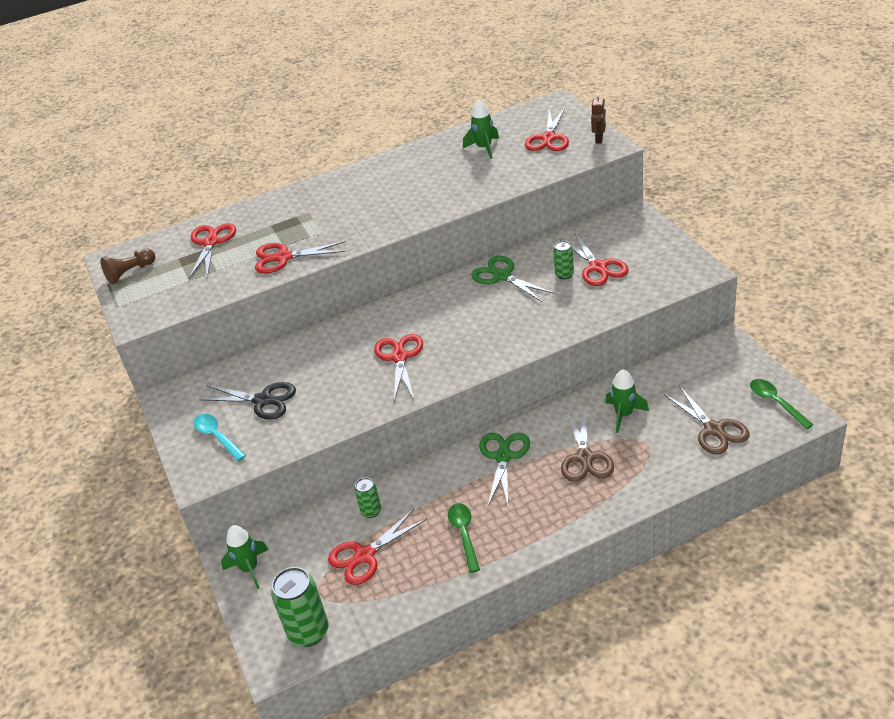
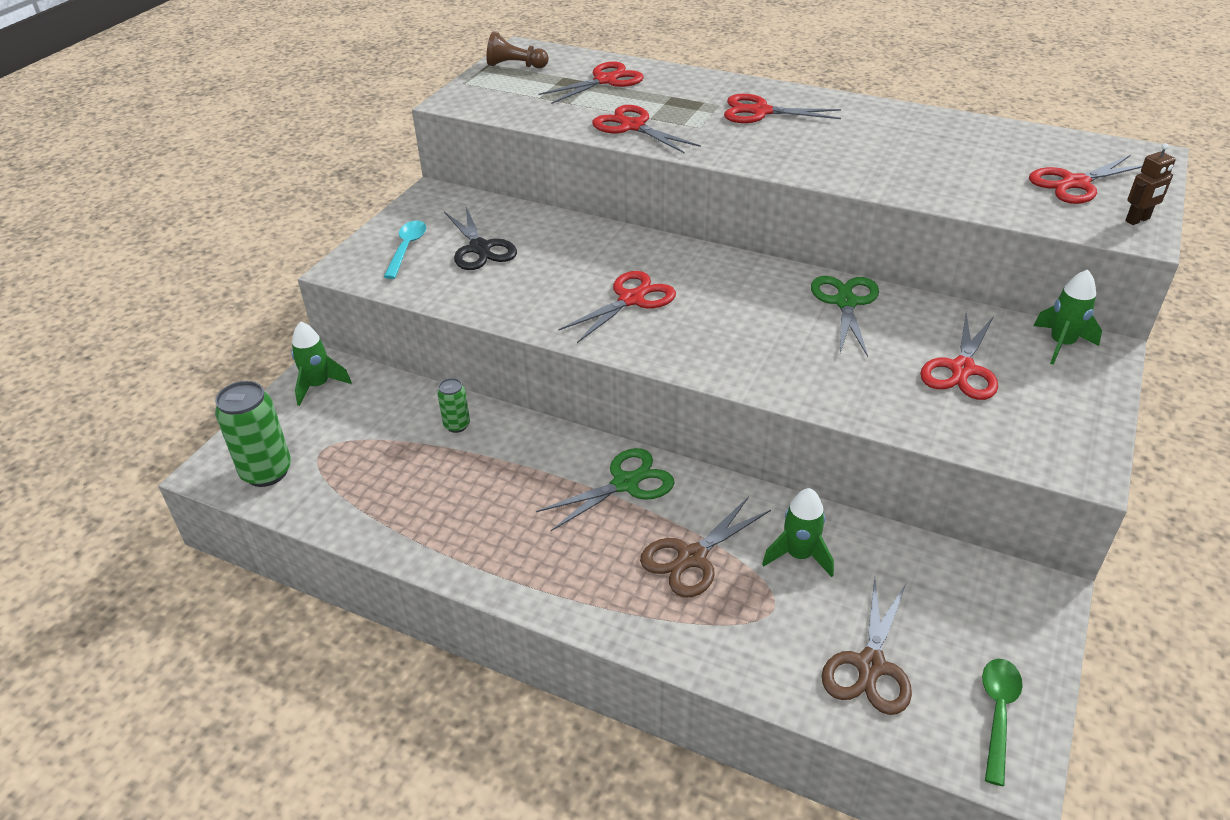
camera: 45 degrees right, 0 degrees up
red scissors [328,509,427,585] -> red scissors moved to [724,94,841,123]
green spoon [448,503,480,573] -> none
green rocket [463,100,499,159] -> green rocket moved to [1034,269,1102,365]
green can [553,241,574,280] -> none

